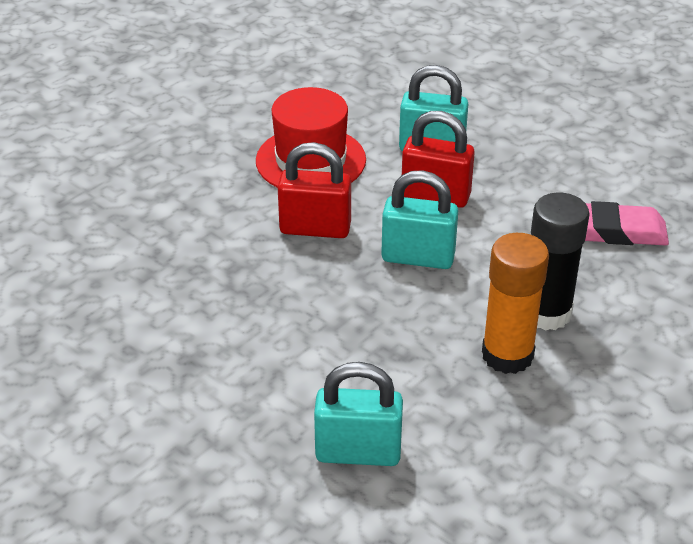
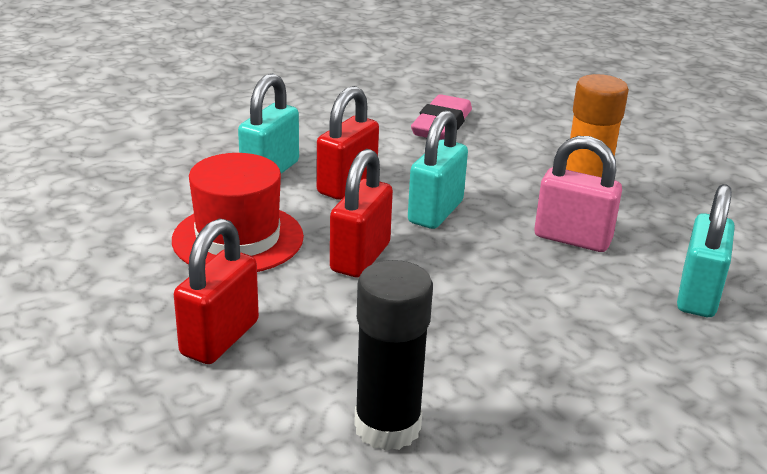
camera: 75 degrees left, 10 degrees down
black glue stick [531,193,590,331] -> black glue stick moved to [354,260,433,451]
none -> red padlock [174,218,259,364]
none -> pink padlock [534,136,622,252]

